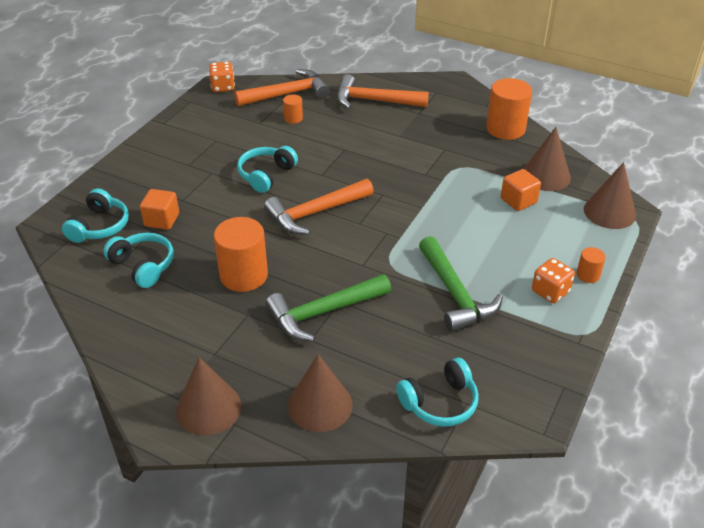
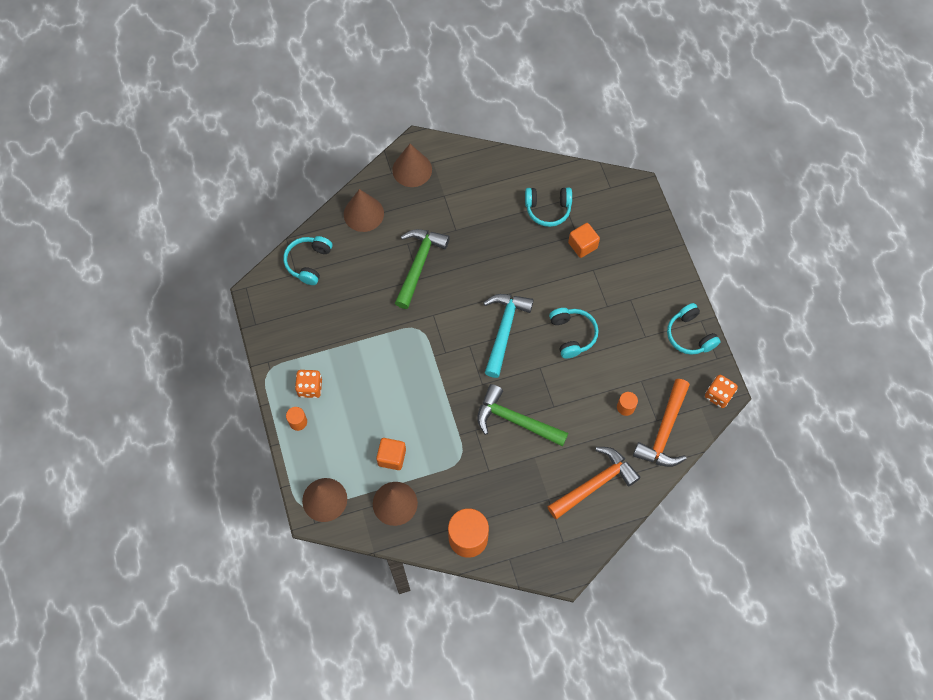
camera: 135 degrees right, 25 degrees up
turquoise headphones [62,188,129,243] -> turquoise headphones moved to [667,303,721,355]
orange cylinder [214,217,268,292] -> none
orange hammer [264,179,374,235] -> turquoise hammer [483,294,534,378]
green hammer [419,236,503,332] -> green hammer moved to [477,384,568,447]

